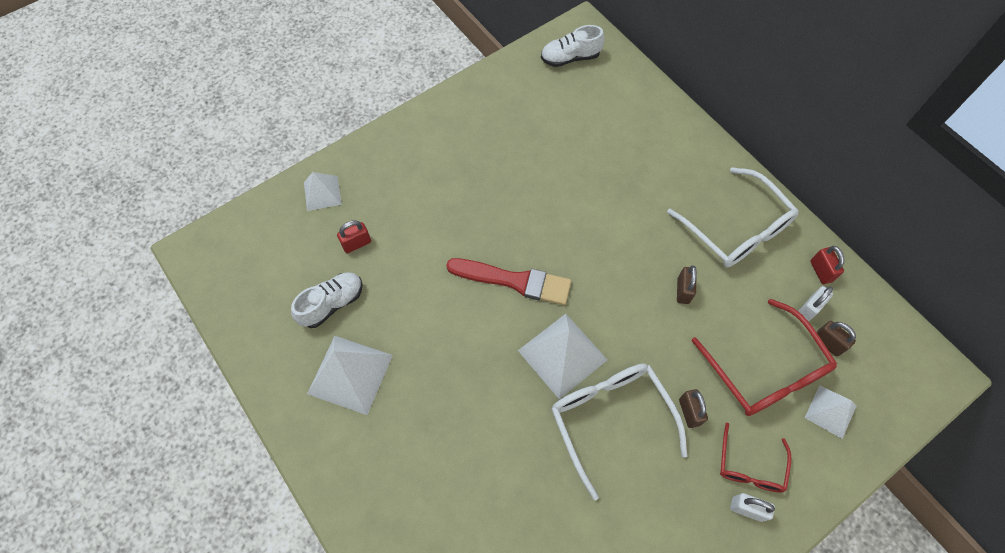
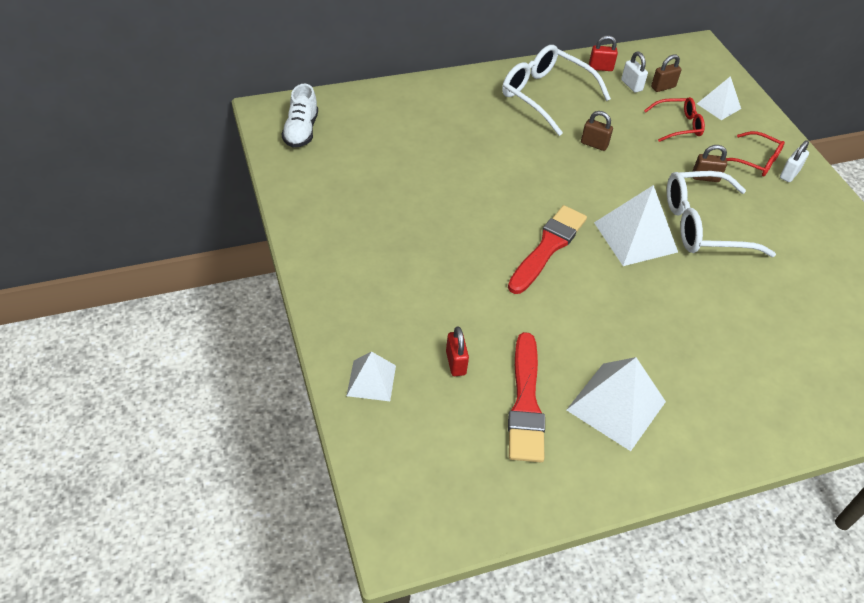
camera: 75 degrees left, 15 degrees down
white shoe [291,272,363,328] -> red brush [508,332,545,462]
white glasses [667,167,799,267] -> white glasses turned 120 degrees counterclockwise [502,45,611,136]
red glasses [691,298,837,416] -> red glasses [644,97,705,142], size x0.57

